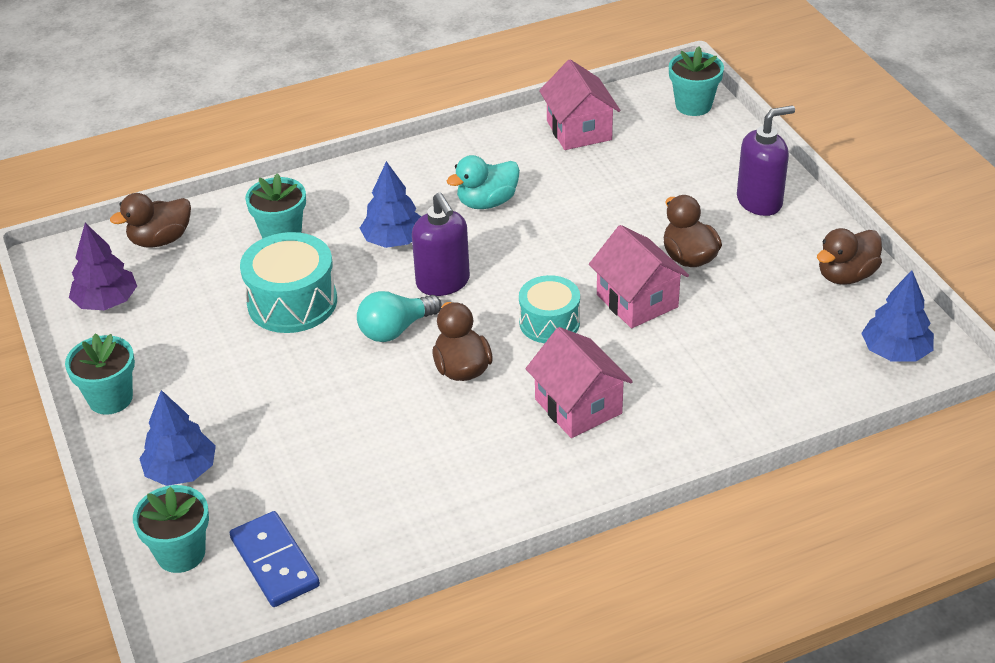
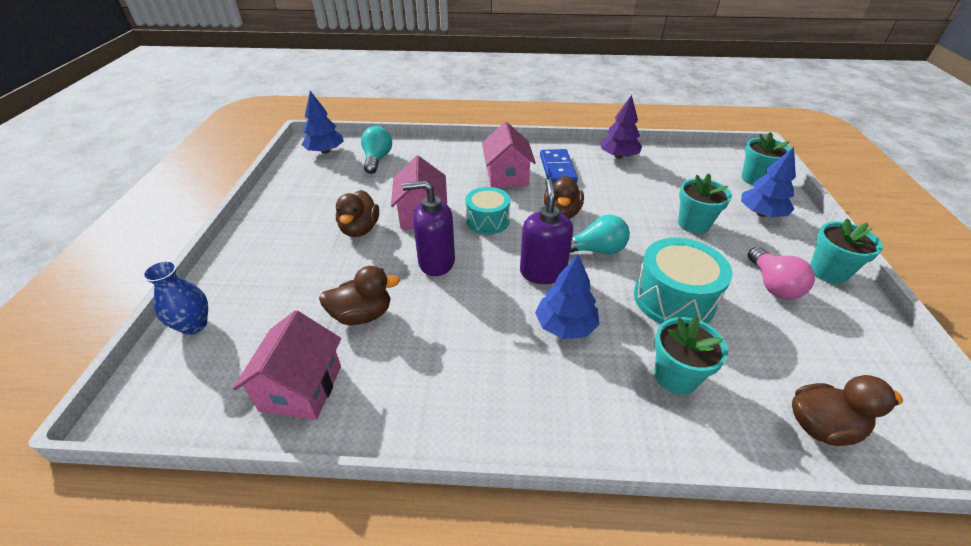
camera: 155 degrees left, 0 degrees up
purple tree [69,223,137,310] -> purple tree moved to [600,95,642,159]
blue domino [230,511,320,607] -> blue domino moved to [540,149,578,184]
turquoise duck [447,155,520,209] -> none
turquoise flower pot [669,46,724,116] -> turquoise flower pot moved to [678,173,732,234]
purple soap dispenser [737,105,795,216] -> purple soap dispenser moved to [402,180,455,276]
brown duck [817,228,882,285] -> brown duck moved to [319,266,400,325]
none -> blue vase [142,261,208,335]
none -> turquoise light bulb [361,126,392,174]
none -> pink light bulb [748,247,815,299]

